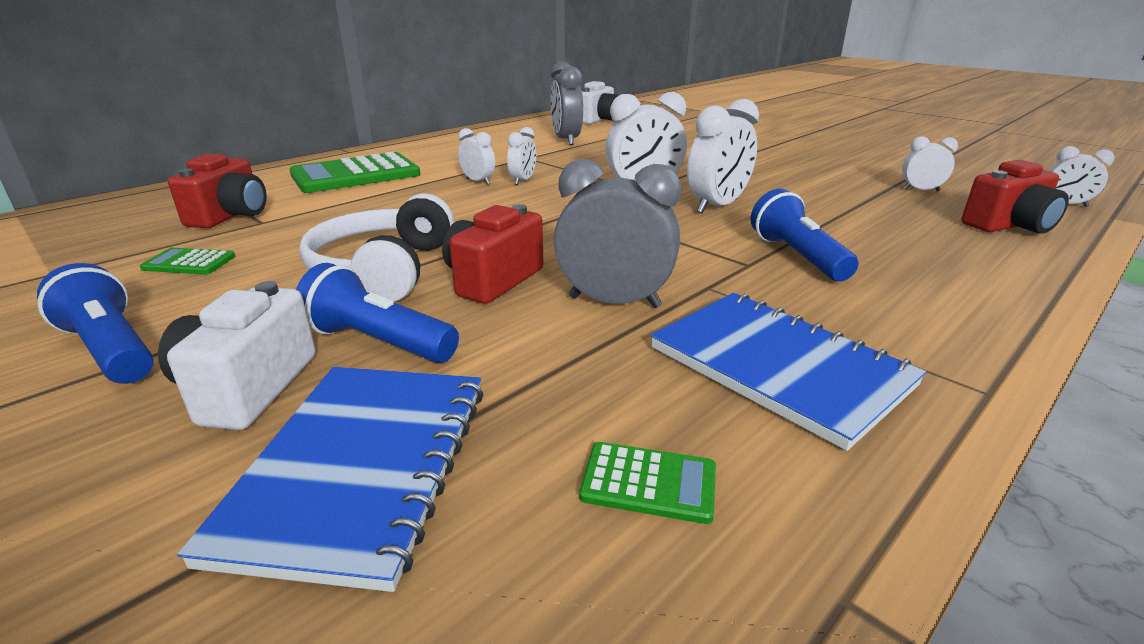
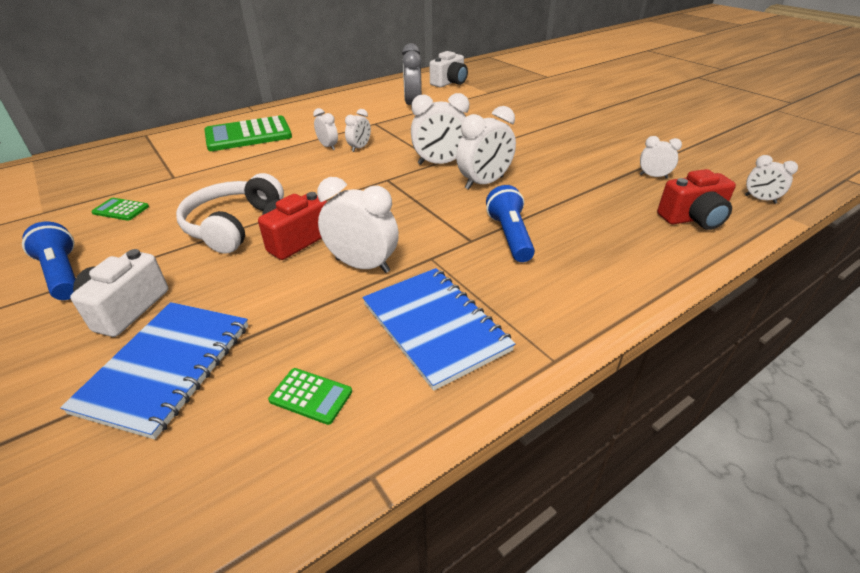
camera: 10 degrees right, 10 degrees up
red camera [168,154,267,228] -> none
blue flashlight [296,263,459,363] -> none
grey clock [554,159,681,308] -> white clock [317,177,399,273]

